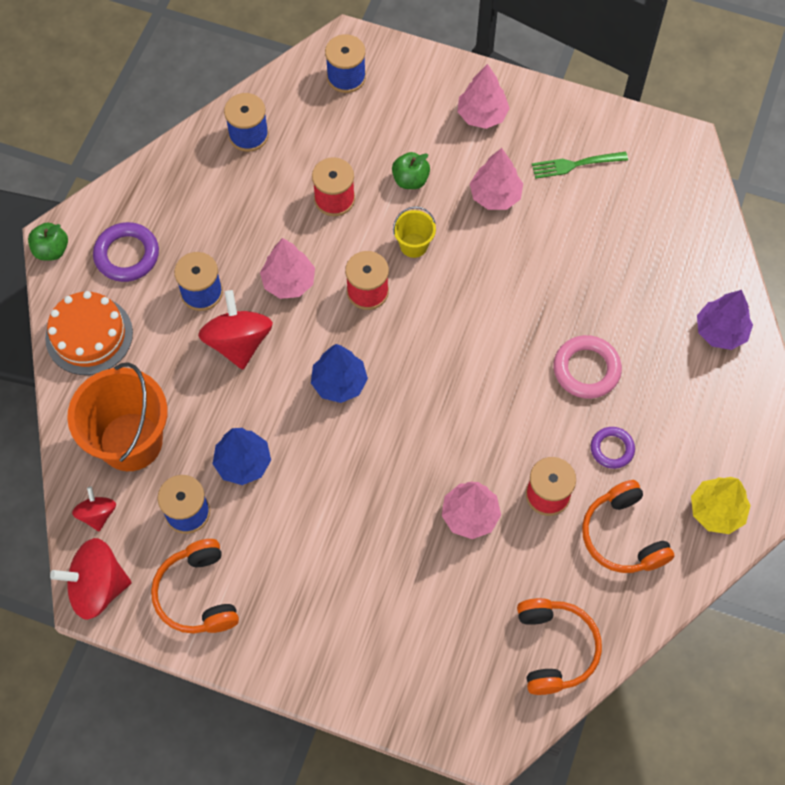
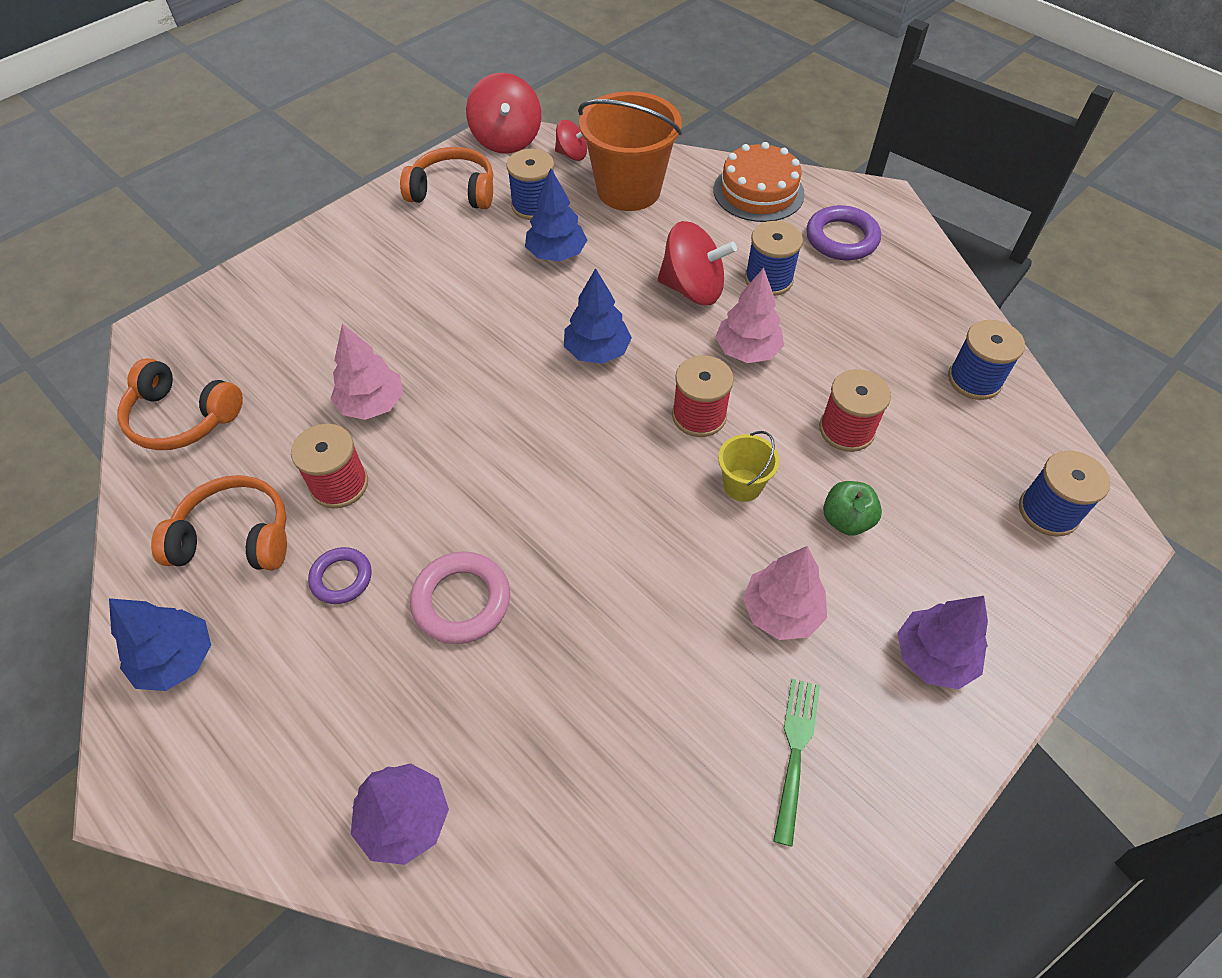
camera: 115 degrees right, 10 degrees down
green apple [28,223,68,261] -> none
red spinning top [50,538,131,620] -> red spinning top turned 150 degrees clockwise [466,73,541,154]
pink tree [458,64,510,129] -> purple tree [897,596,988,689]
yellow tree [691,477,751,534] -> blue tree [109,598,211,691]

